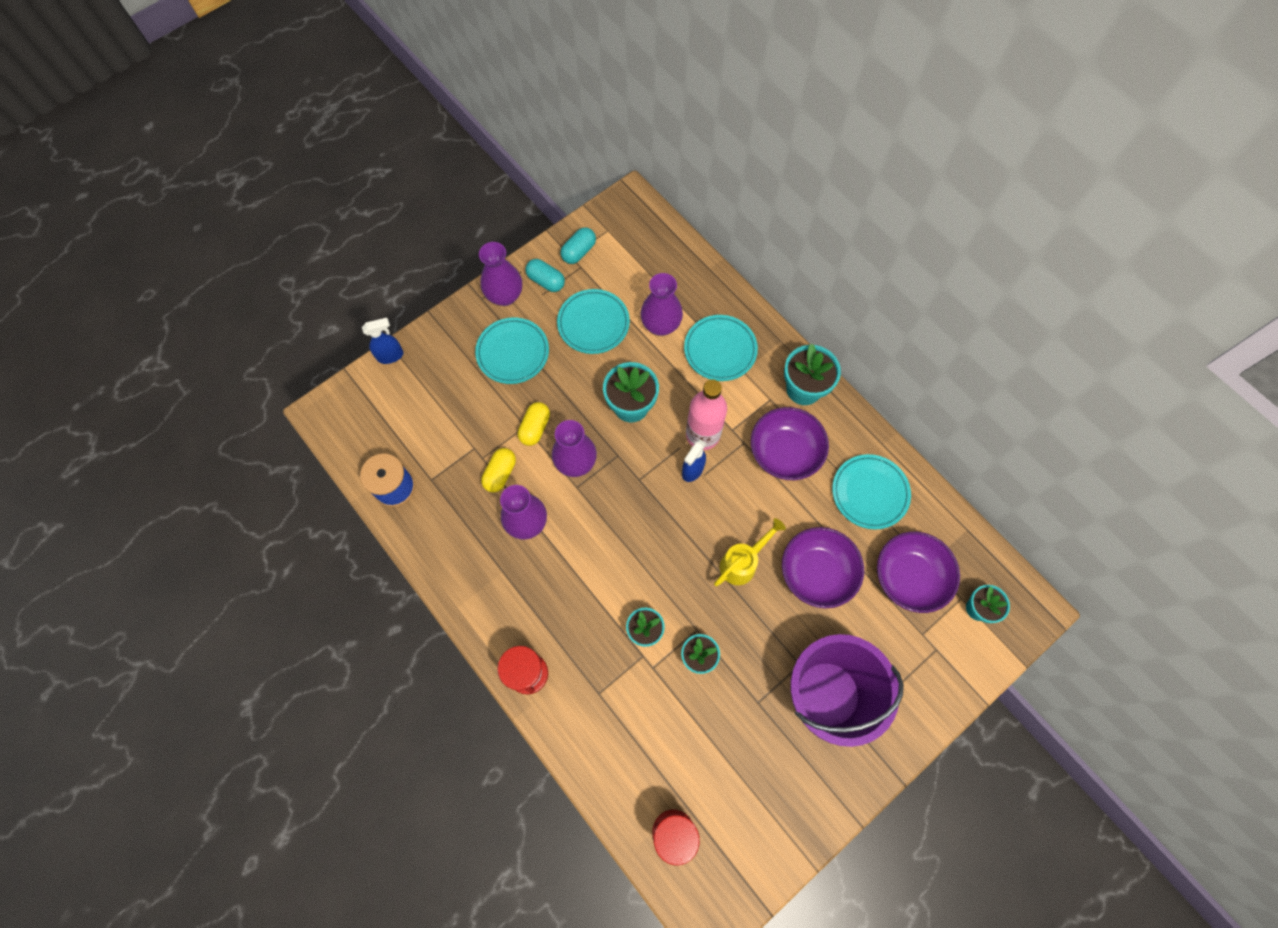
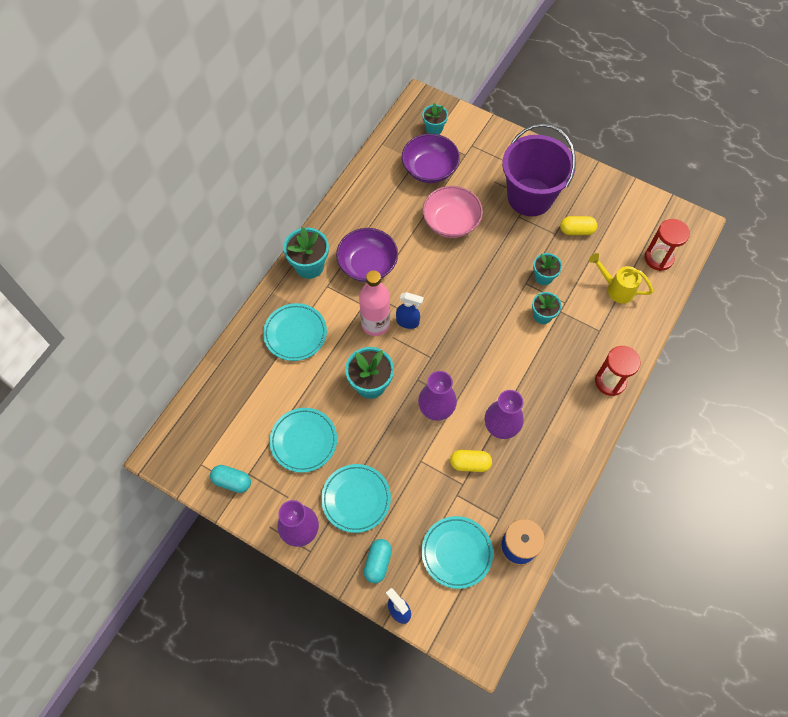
camera: 110 degrees left, 5 degrees down
yellow capsule [518,402,550,446] -> yellow capsule moved to [560,216,597,235]
turquoise capsule [526,259,565,292] -> turquoise capsule moved to [364,539,392,583]
purple vase [640,273,683,336] -> none
yellow watering can [714,518,786,586] -> yellow watering can moved to [589,253,653,304]
purple bowl [782,527,864,608] -> pink bowl [422,186,483,238]
turquoise plate [832,454,911,529] -> turquoise plate moved to [421,516,493,589]

